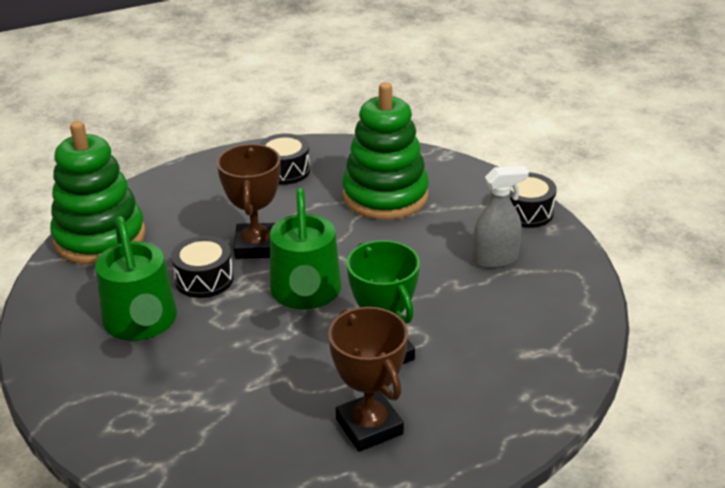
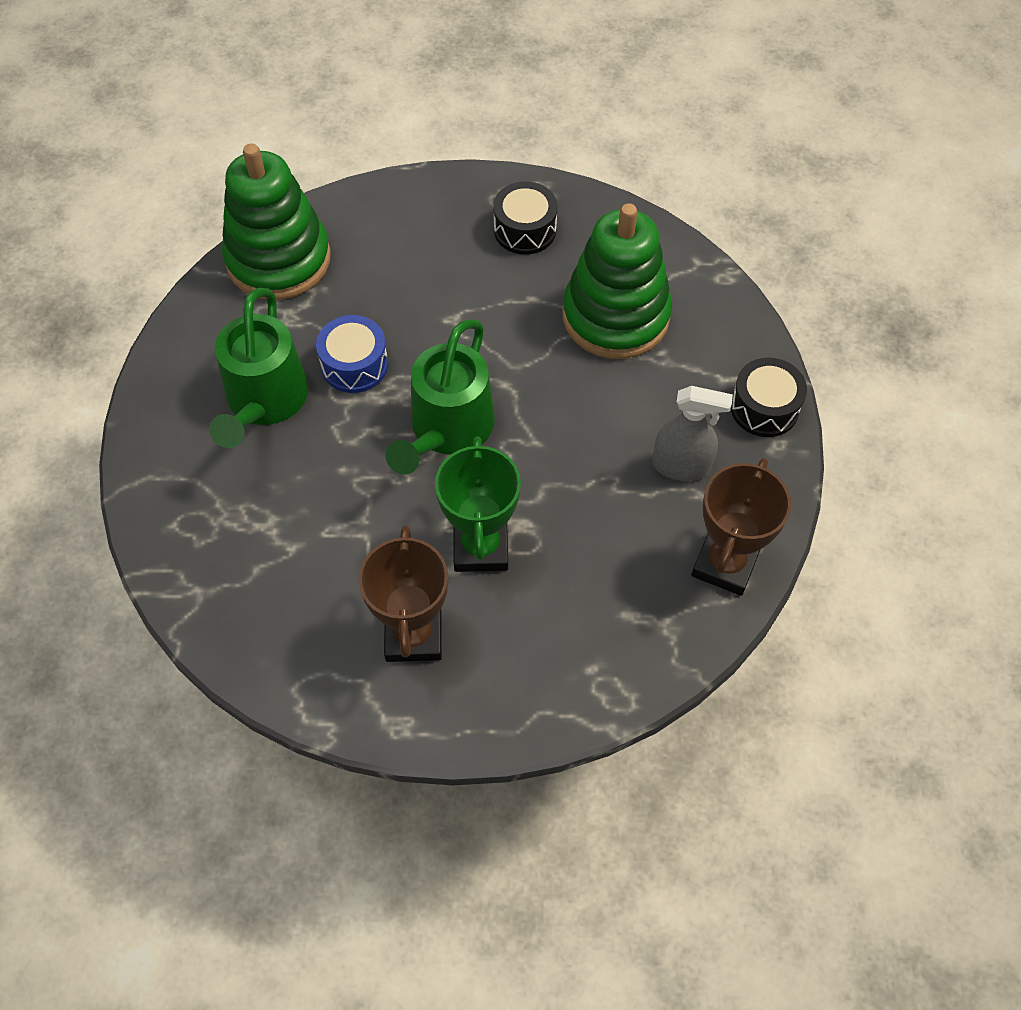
camera: 25 degrees right, 25 degrees up
black drum [171,236,234,298] -> blue drum [316,315,388,393]
brown trophy [217,144,281,259] -> brown trophy moved to [691,458,791,596]

